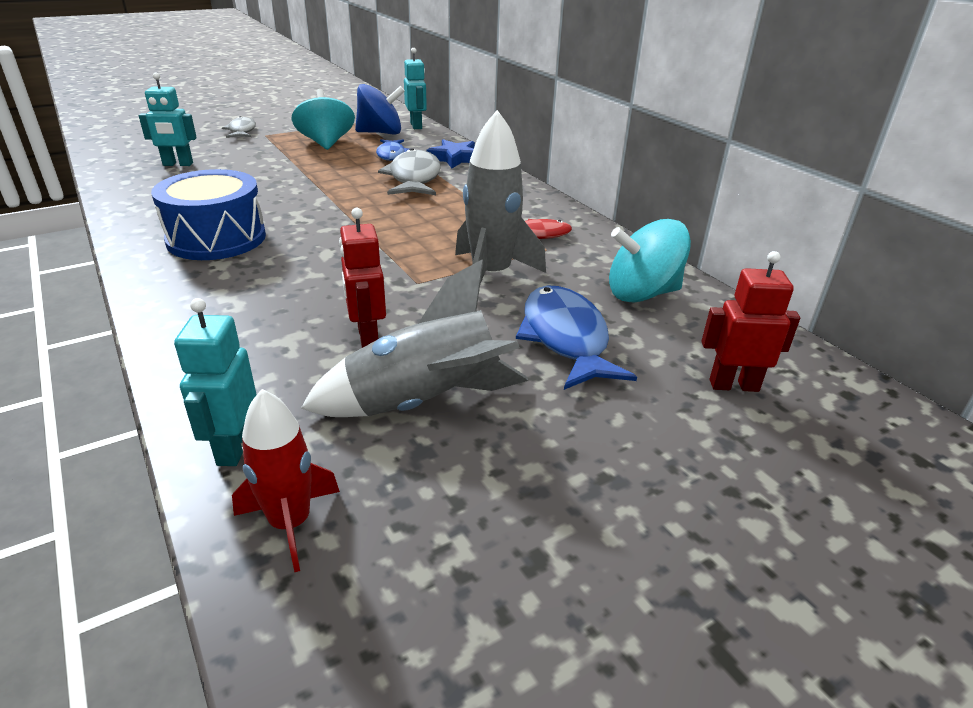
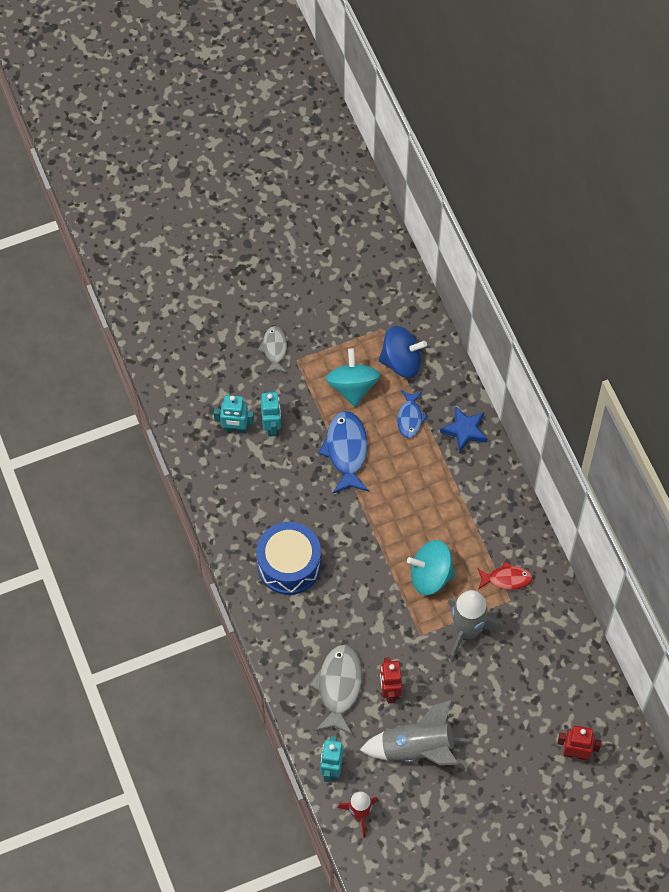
camera: 10 degrees right, 30 degrees up
grey fish [378,148,441,195] -> grey fish moved to [309,645,362,736]
turquoise robot [404,48,427,129] -> turquoise robot moved to [261,391,281,437]
blue fish [516,285,637,390] -> blue fish moved to [318,411,369,493]
turquoise spinning top [609,219,691,303] -> turquoise spinning top moved to [407,540,455,595]

